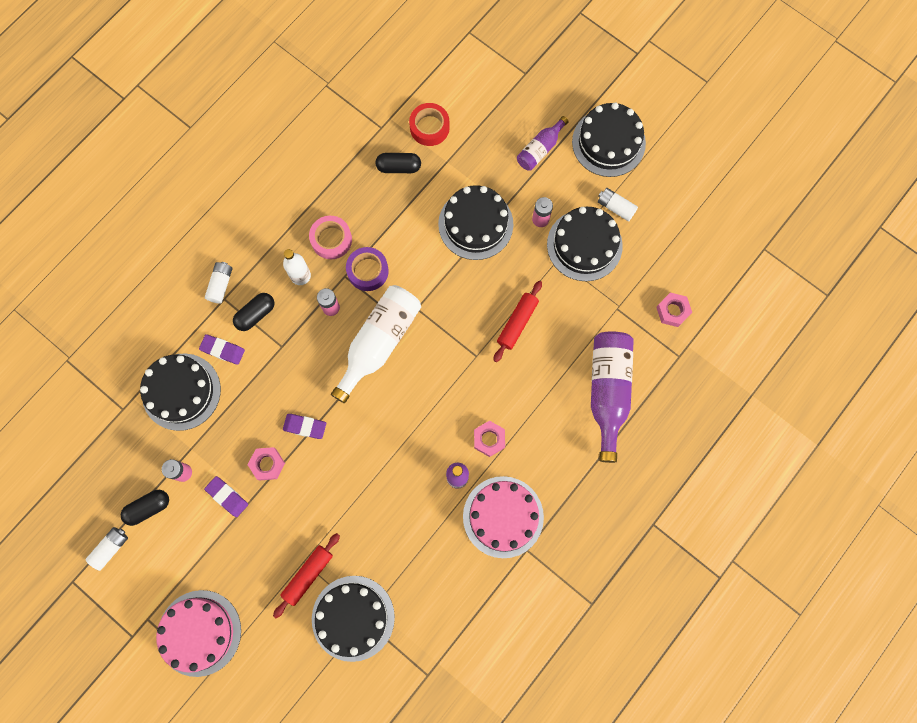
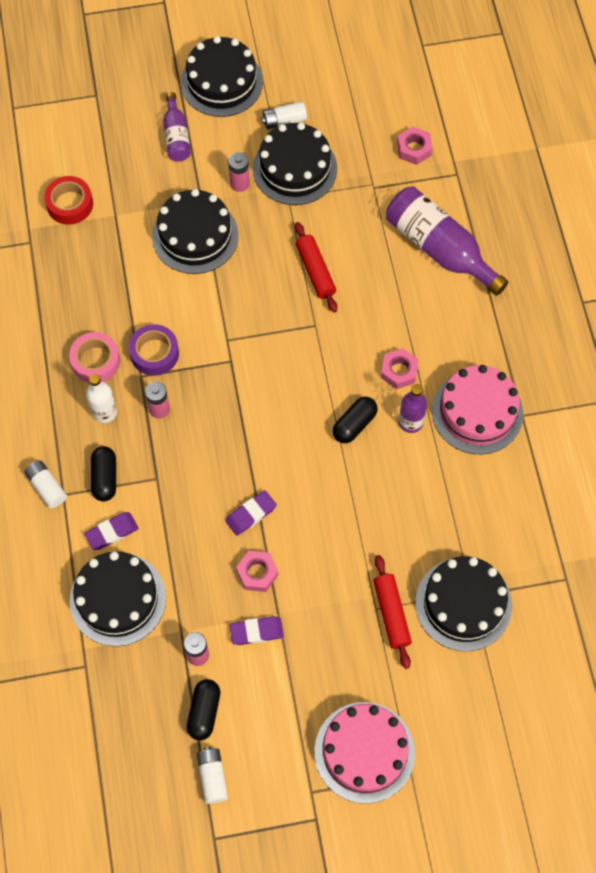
camera: 50 degrees left, 10 degrees down
white bottle [331,285,421,403] -> none
black capsule [375,153,421,173] -> black capsule moved to [333,397,378,443]

